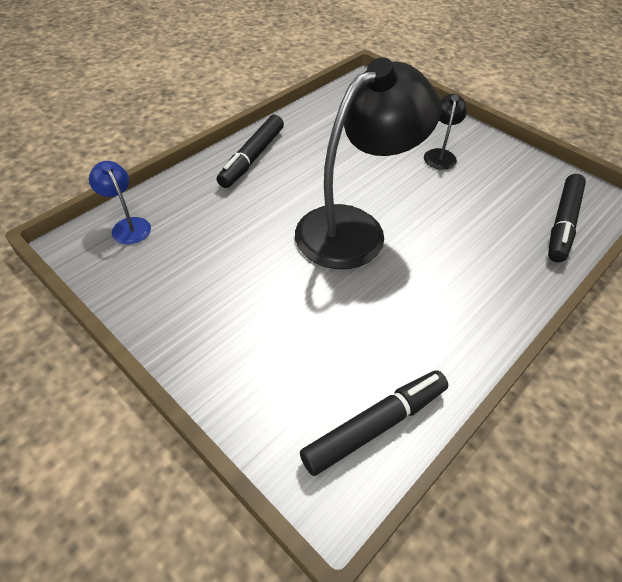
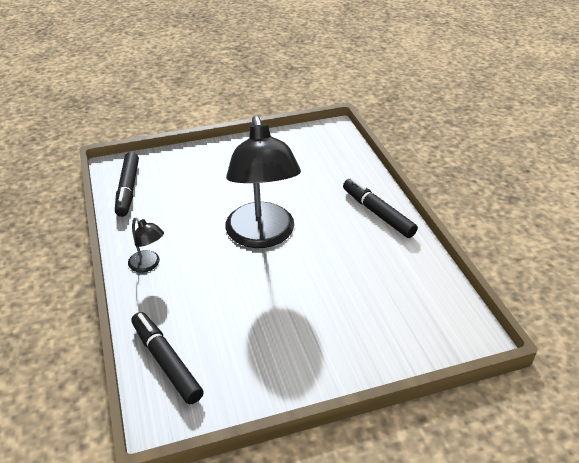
camera: 120 degrees right, 10 degrees down
blue lamp [89,161,151,244] -> none
black lamp [424,94,467,170] -> black lamp moved to [128,217,164,273]

